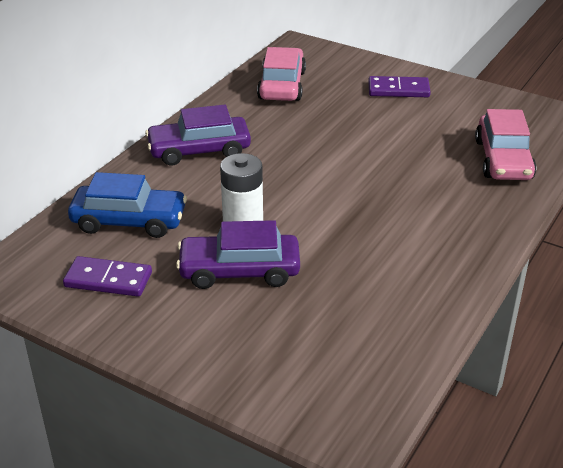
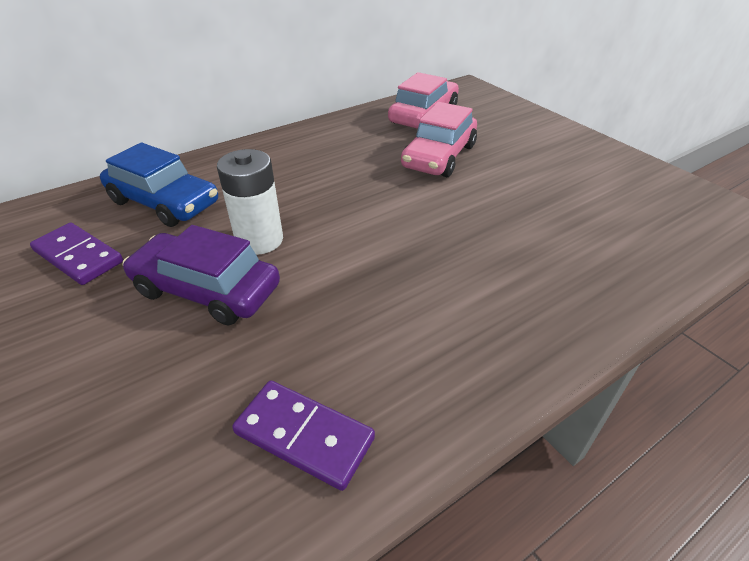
camera: 25 degrees right, 5 degrees up
purple car [145,105,251,166] -> none
purple domino [368,76,431,97] -> purple domino moved to [232,381,375,491]
pink car [475,109,536,180] -> pink car moved to [401,102,477,177]

